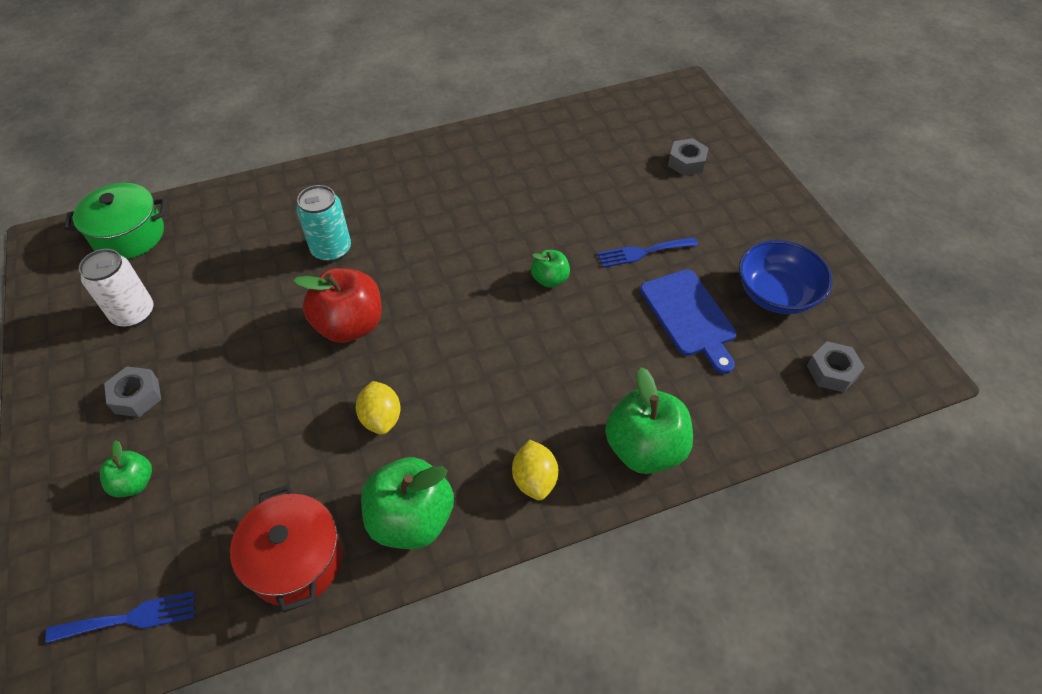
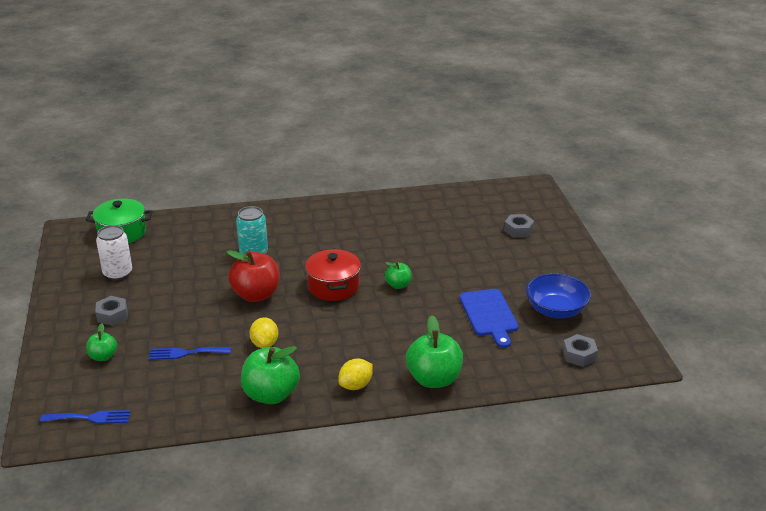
camera: 10 degrees right, 20 degrees down
red pot [230,485,343,613] -> red pot moved to [305,248,361,301]
yellow lemon [512,440,558,500] -> yellow lemon turned 45 degrees clockwise [338,359,373,390]
blue fork [597,237,698,268] -> blue fork moved to [149,347,231,360]

